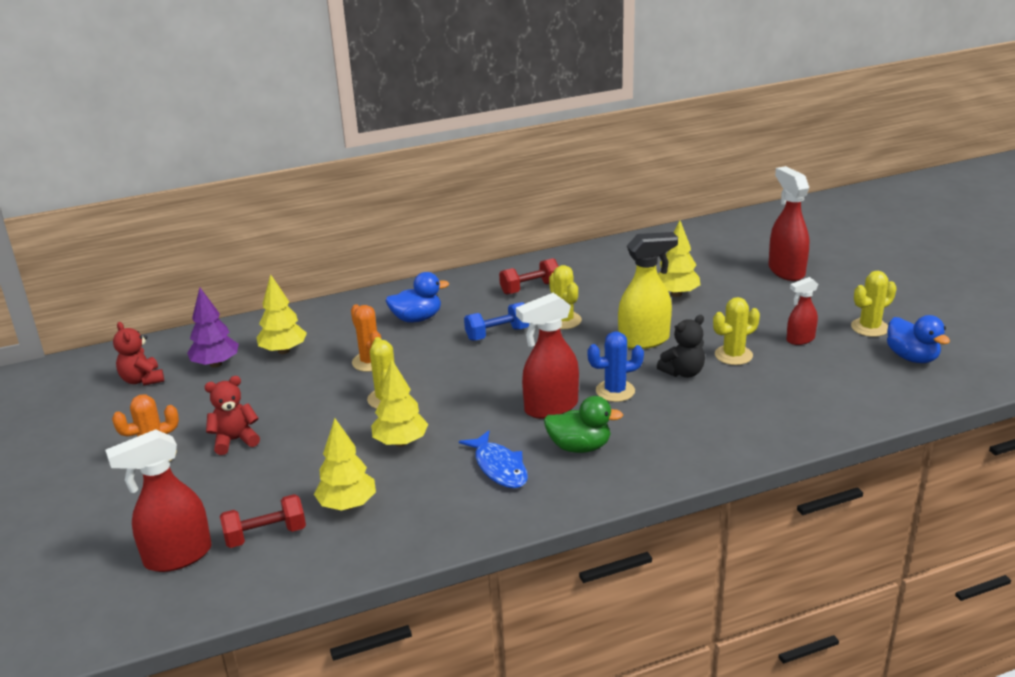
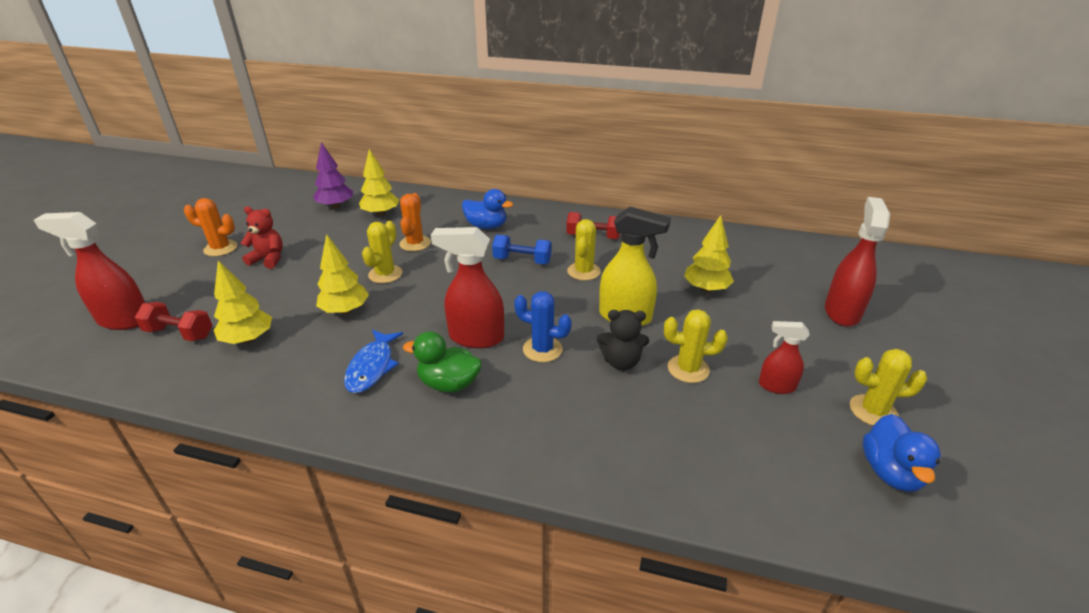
camera: 35 degrees right, 5 degrees up
red teddy bear [113,322,164,386] -> none
green duck [544,396,623,453] -> green duck turned 150 degrees clockwise [403,331,482,393]

